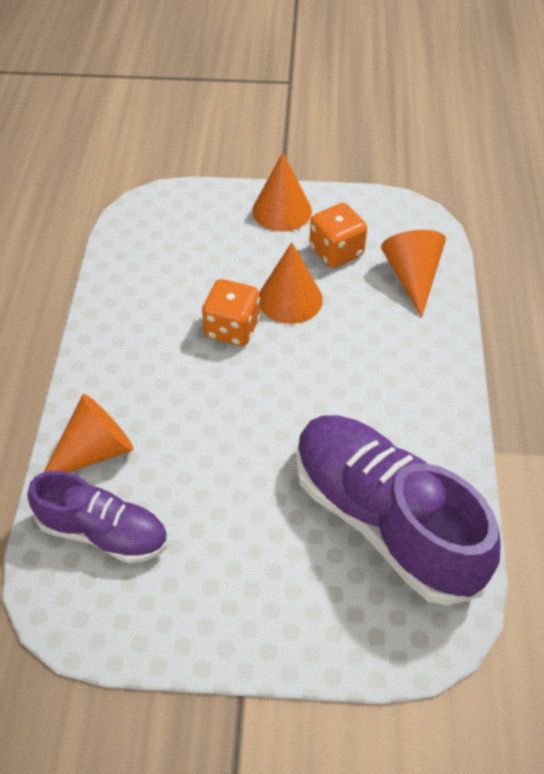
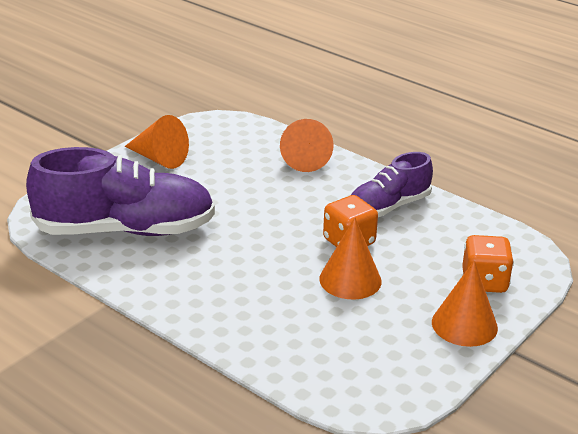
camera: 125 degrees right, 20 degrees down
purple shoe [27,471,168,563] -> purple shoe moved to [351,152,433,217]
orange dice [309,203,367,268] -> orange dice moved to [462,235,514,293]
orange cone [381,230,446,317] -> orange cone moved to [125,115,189,169]

